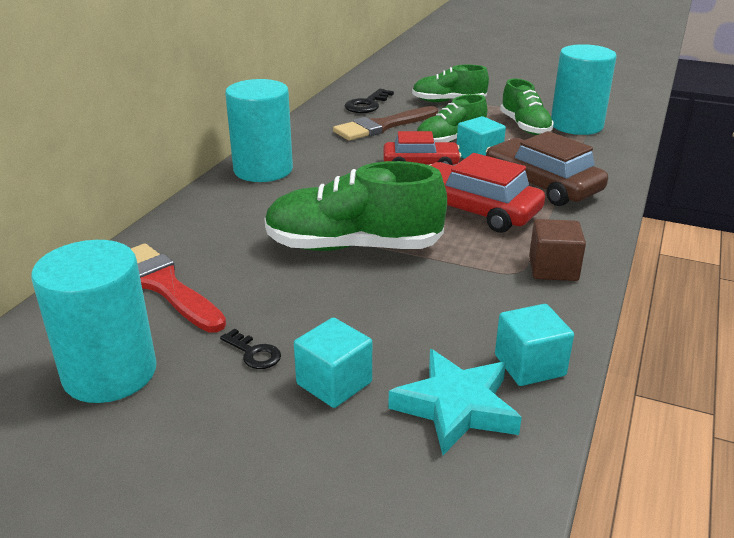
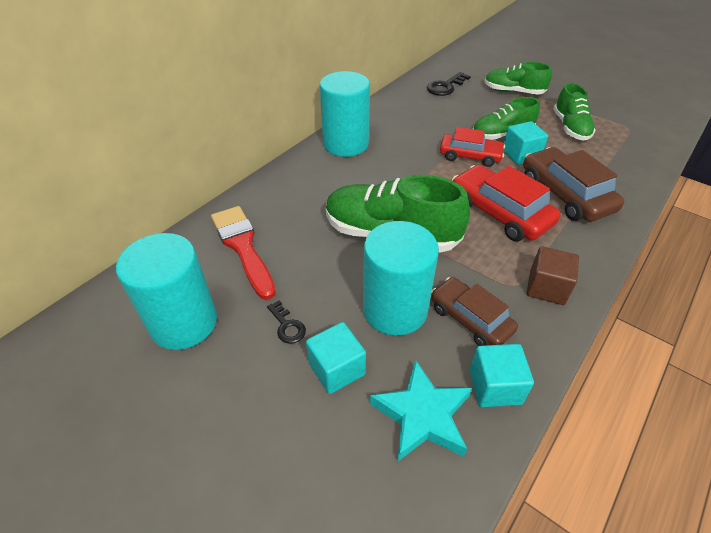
camera: 15 degrees right, 15 degrees up
brown brush [333,106,438,141] -> none
turquoise cylinder [551,44,617,135] -> turquoise cylinder moved to [363,221,439,336]
none -> brown car [431,277,518,346]

